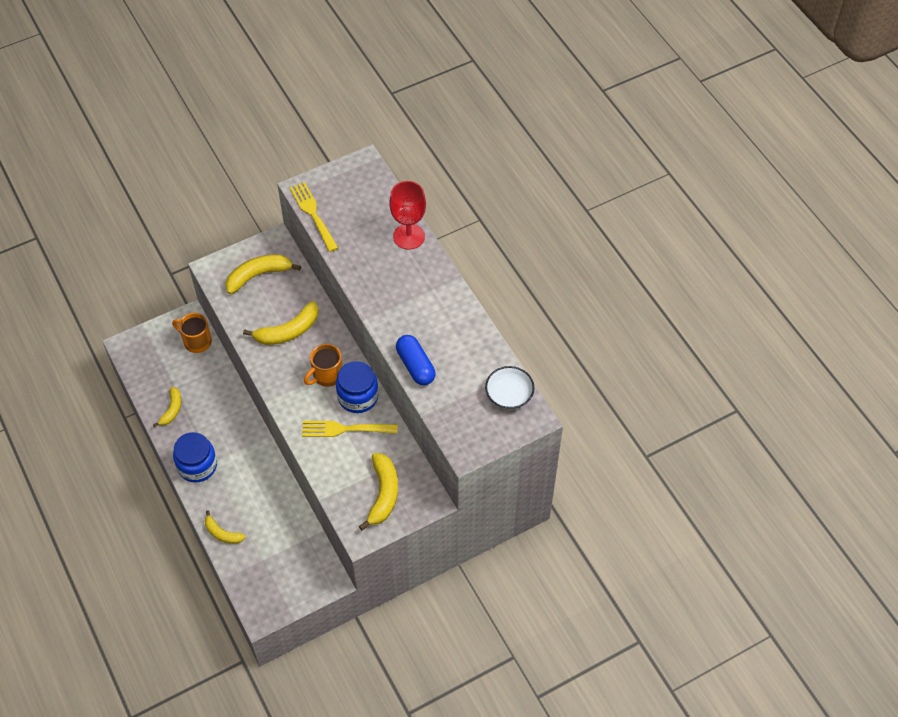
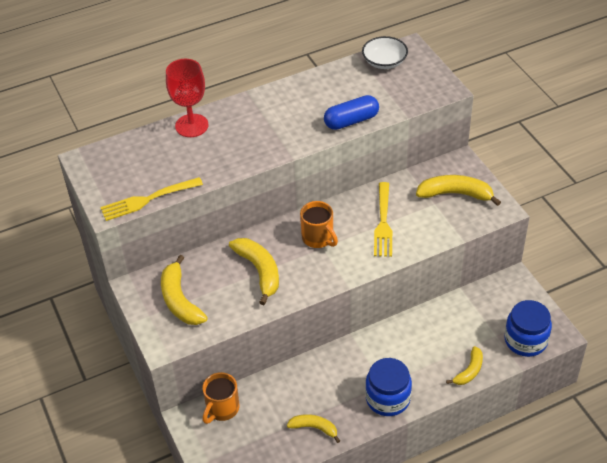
camera: 85 degrees left, 10 degrees down
blue jar [336,361,379,413] -> blue jar moved to [504,300,552,357]

